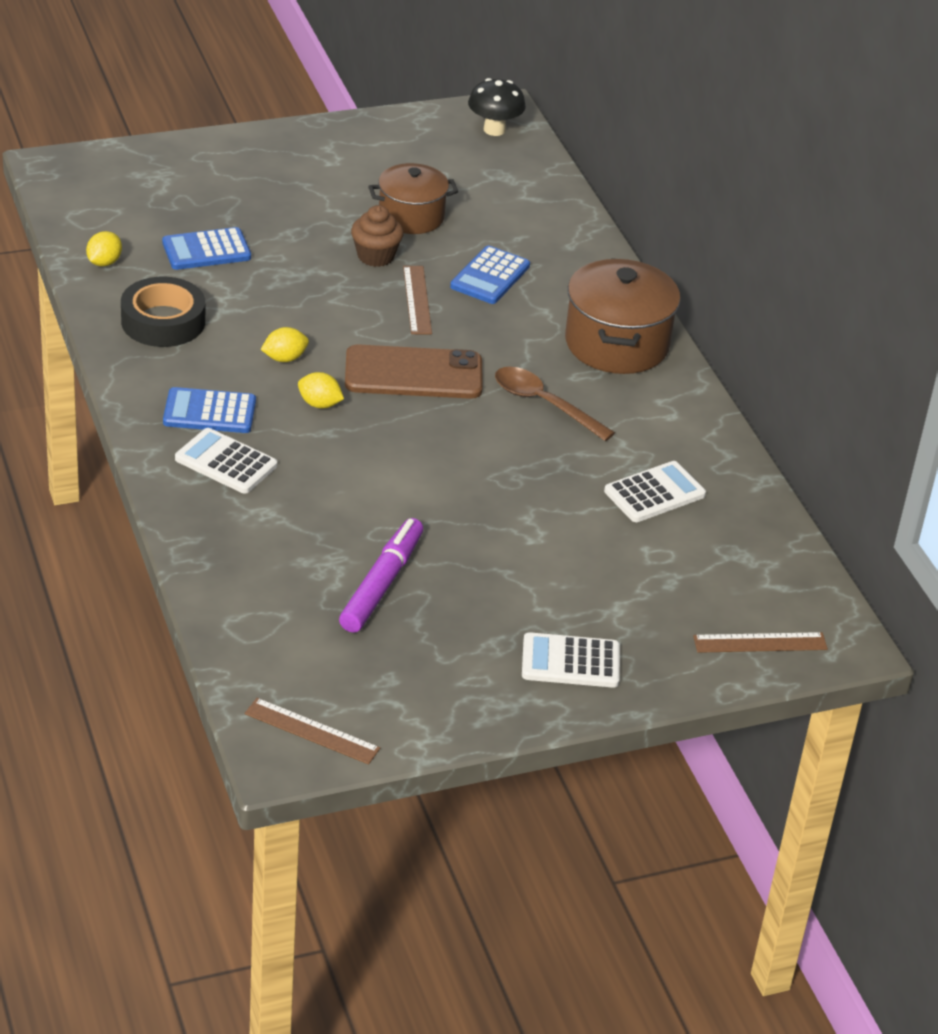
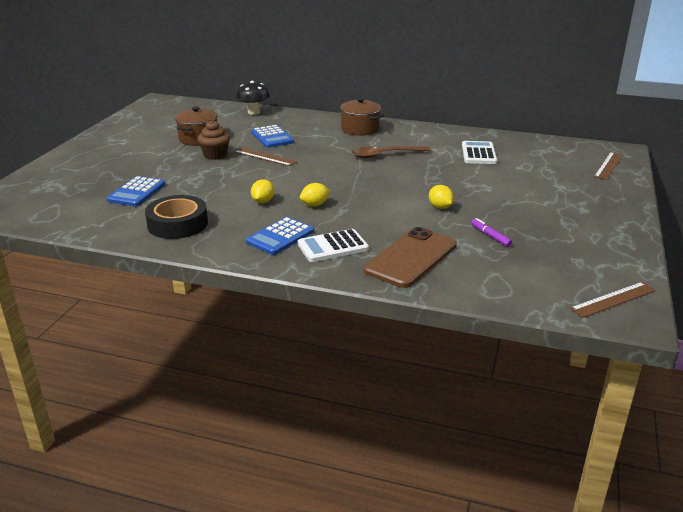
camera: 50 degrees left, 10 degrees down
yellow lemon [86,231,122,266] -> yellow lemon moved to [429,185,454,209]
purple marker [339,518,423,633] -> purple marker [471,218,512,247], size x0.50
brown phone [345,344,483,399] -> brown phone moved to [363,227,457,288]
black mushroom [468,78,526,136] -> black mushroom moved to [236,81,270,115]
white calculator [522,632,620,688] -> none
brown pot [565,258,681,374] -> brown pot [338,98,384,136], size x0.67

